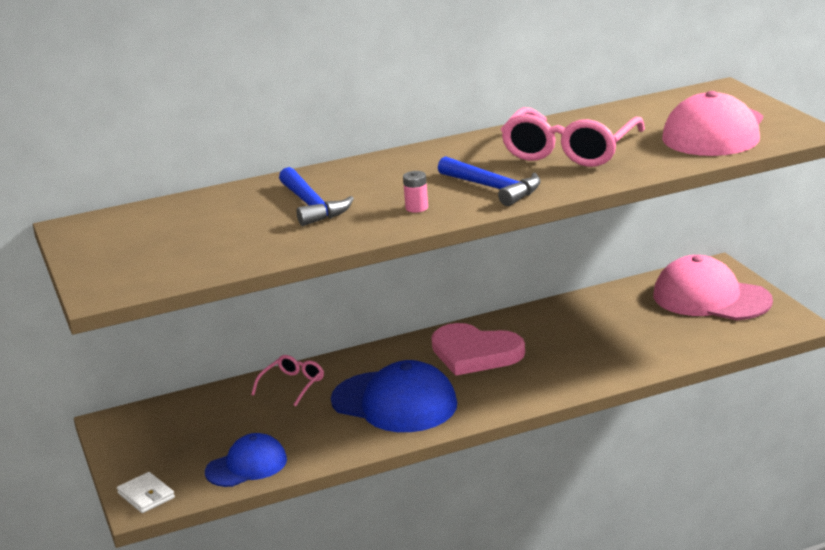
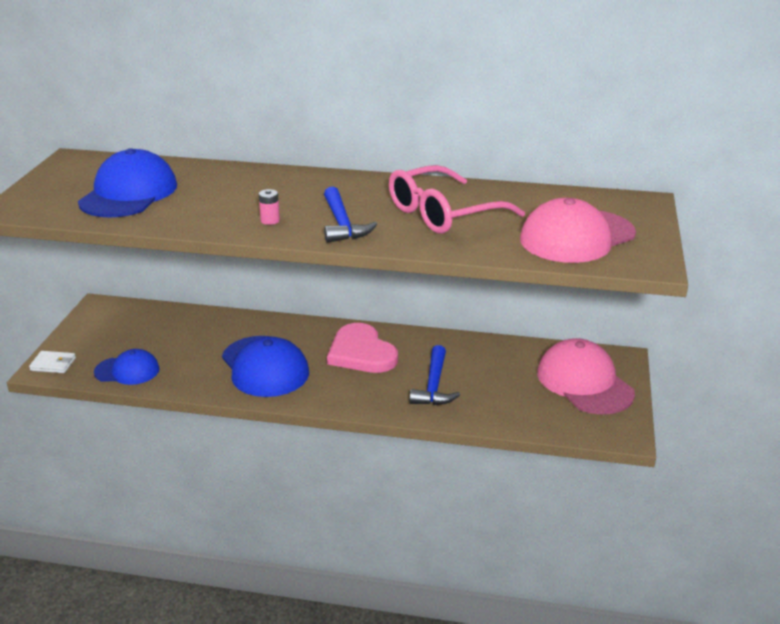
camera: 30 degrees right, 5 degrees up
white wallet [117,472,175,513] -> white wallet turned 75 degrees counterclockwise [29,351,76,373]
pink glasses [251,355,324,406] -> none
blue hammer [279,167,354,226] -> blue hammer moved to [410,345,460,405]
none -> blue cap [78,148,177,218]

